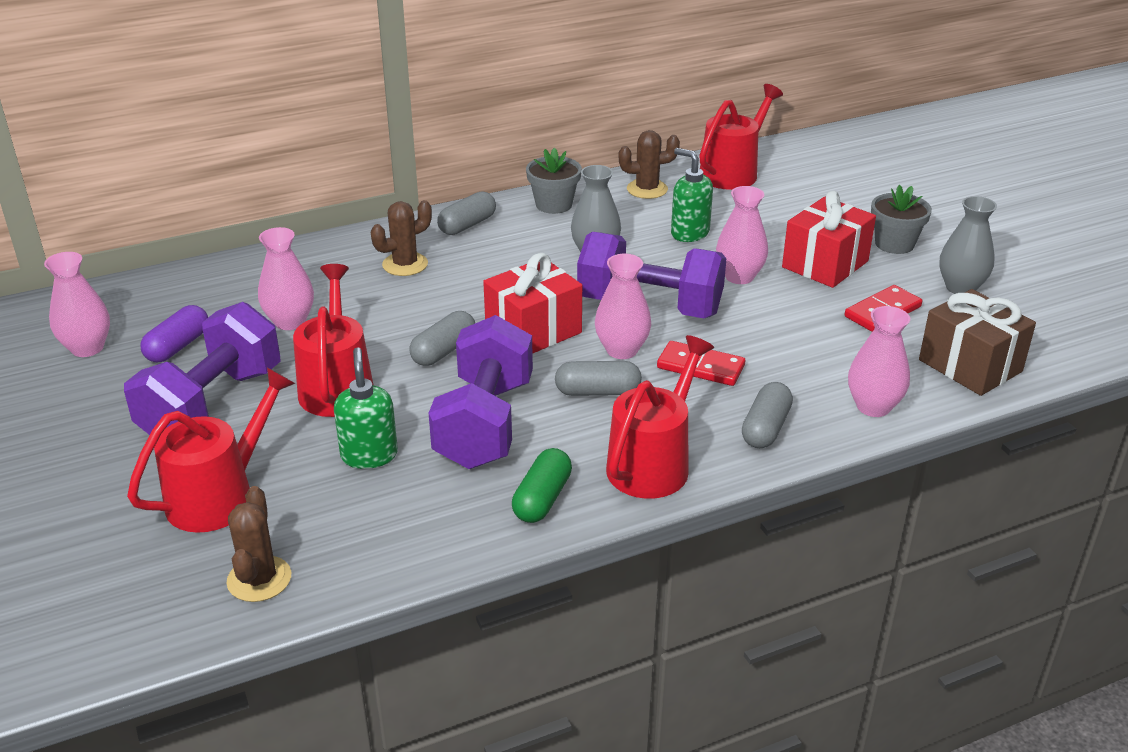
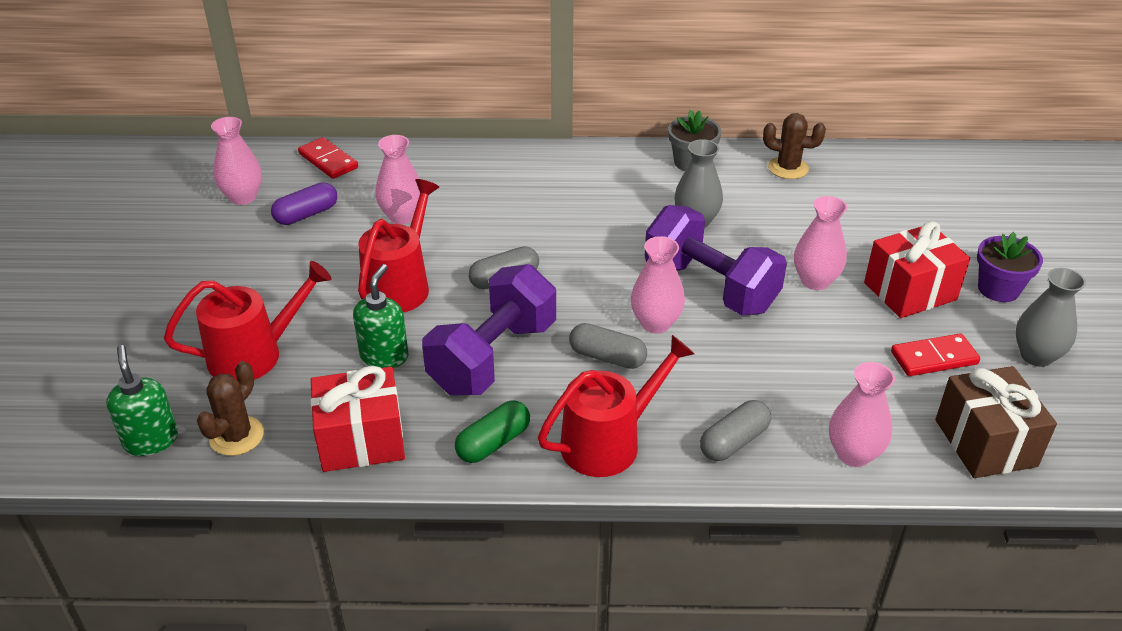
camera: 25 degrees right, 5 degrees up
purple dumbbell [124,302,281,435] -> none
brown cactus [371,200,432,276] -> none
grey capsule [437,191,496,235] -> none
red gift [483,253,582,354] -> red gift moved to [311,366,405,472]
red domino [657,341,745,386] -> red domino moved to [298,137,358,179]
green soap dispenser [671,148,713,242] -> green soap dispenser moved to [106,345,178,456]
red watering can [699,84,783,190] -> none
grey flower pot [871,185,932,254] -> purple flower pot [977,232,1043,302]

